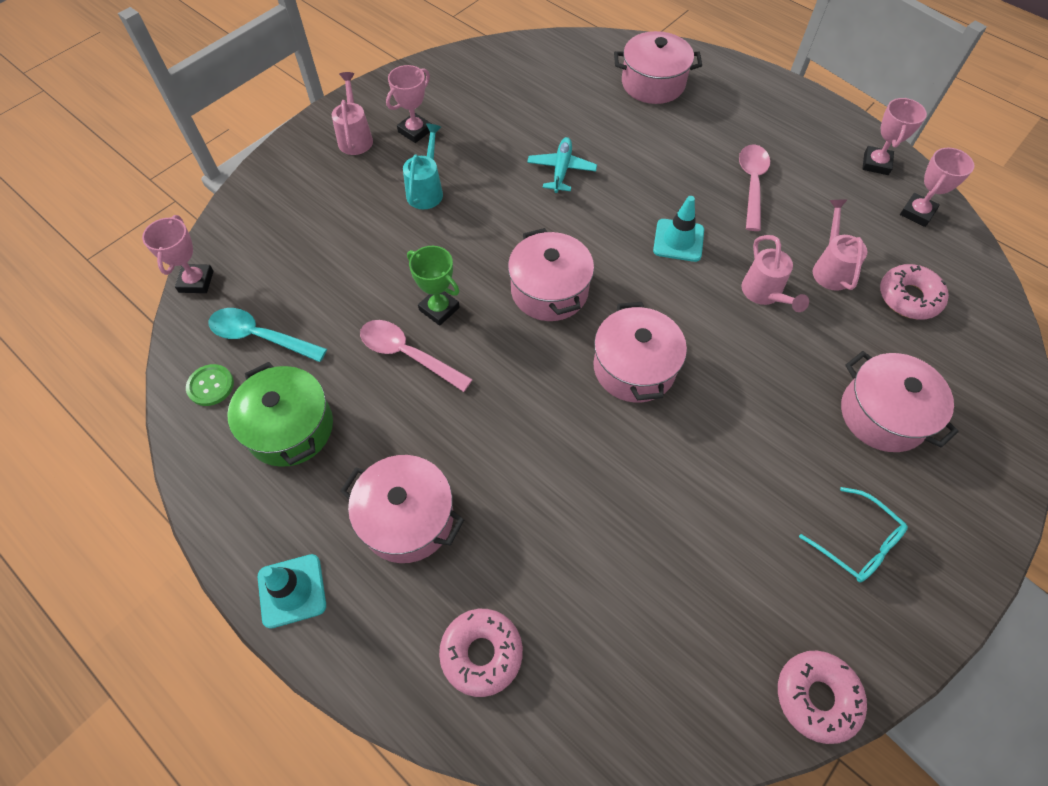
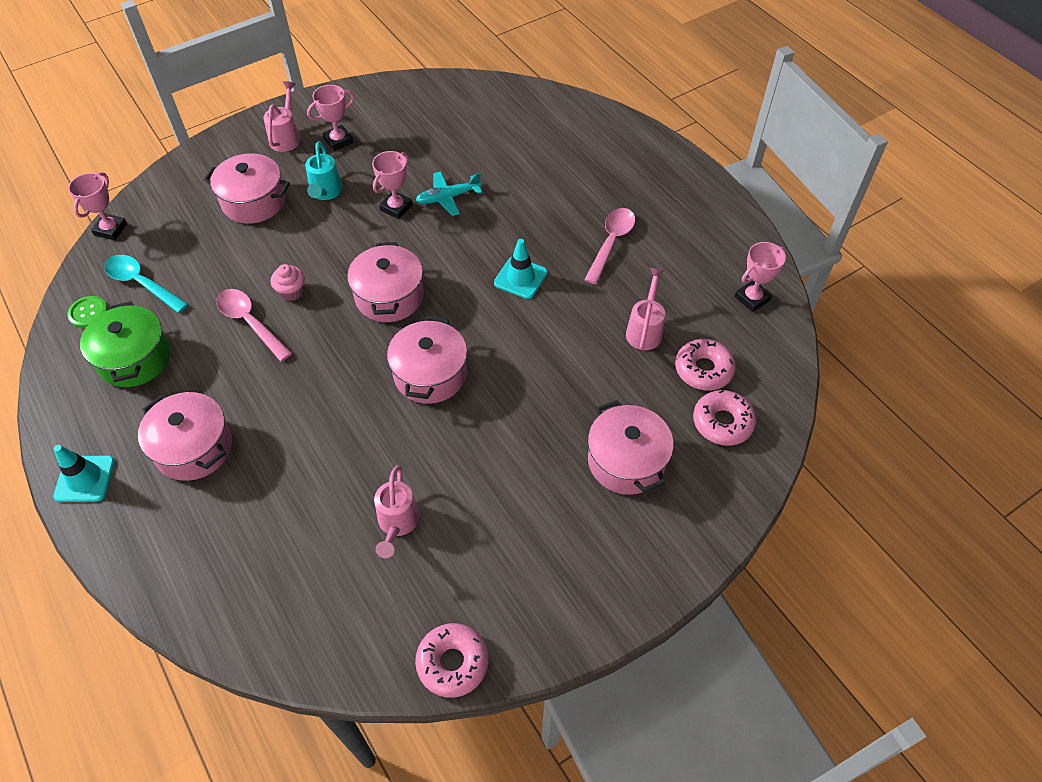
camera: 15 degrees right, 5 degrees down
turquoise watering can [403,123,443,209] -> turquoise watering can turned 150 degrees clockwise [305,141,343,200]
green trophy [407,246,460,326] -> pink cupcake [271,264,305,301]
pink donut [439,609,523,697] -> pink donut moved to [693,390,756,446]
turquoise plane [527,137,597,193] -> turquoise plane turned 135 degrees counterclockwise [416,171,482,216]
pink pot [614,31,702,104] -> pink pot moved to [204,153,290,224]
pink watering can [742,235,809,312] -> pink watering can moved to [374,465,419,558]
turquoise glasses [799,487,908,582] -> none
pink trophy [862,98,927,175] -> pink trophy moved to [372,151,413,219]

